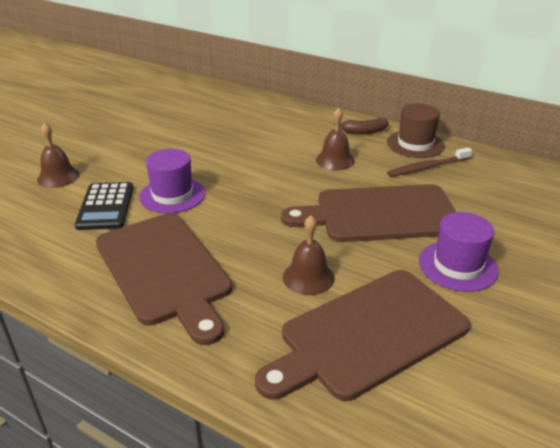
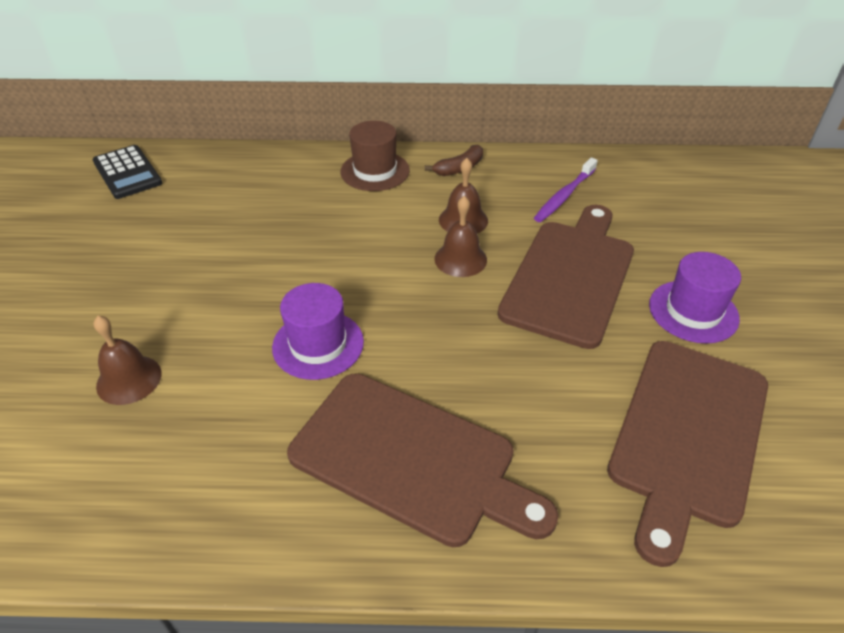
camera: 30 degrees left, 10 degrees up
black calculator [75,182,133,230] -> black calculator moved to [93,145,162,199]
brown cutting board [281,184,456,242] -> brown cutting board turned 150 degrees clockwise [497,205,634,349]
brown bell [283,215,335,295] -> brown bell moved to [435,196,487,277]
brown hat [387,104,445,158] -> brown hat moved to [340,121,410,191]
brown toothbrush [387,147,472,177] -> purple toothbrush [534,158,598,222]

